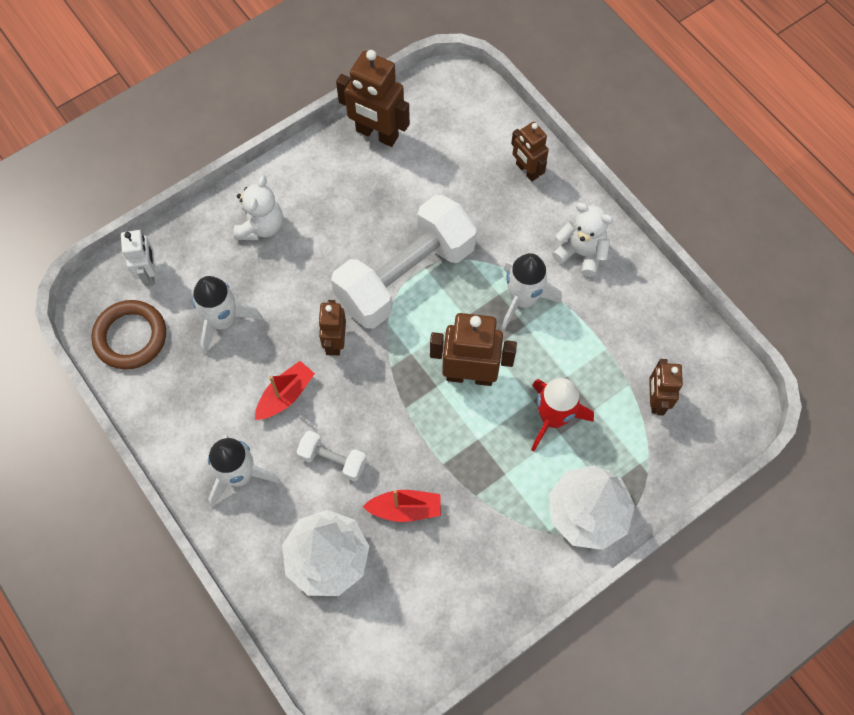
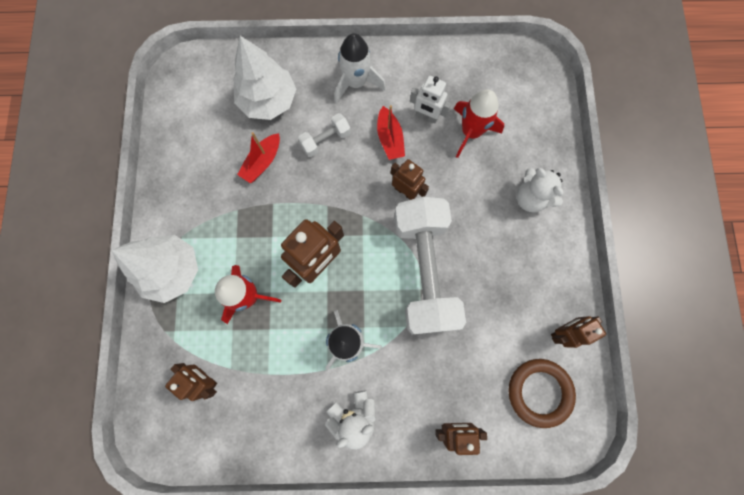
camera: 125 degrees right, 10 degrees up
brown ring [91,300,166,369] -> brown ring moved to [508,359,576,428]
white robot [121,229,155,286] -> white robot moved to [410,76,451,124]
white rocket [192,276,262,355] -> red rocket [454,89,504,158]
brown robot [336,50,410,147] -> brown robot [551,316,606,348], size x0.62

